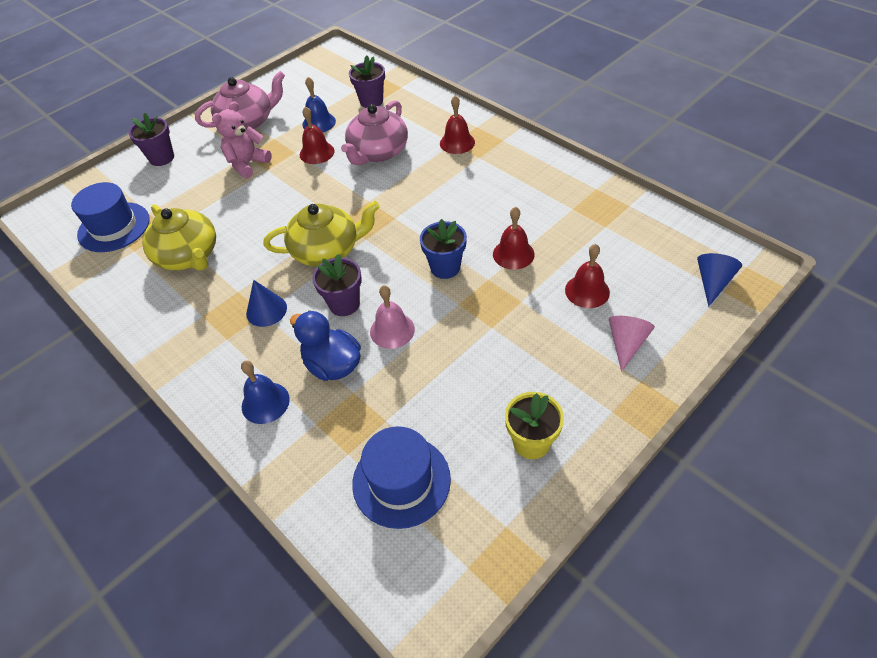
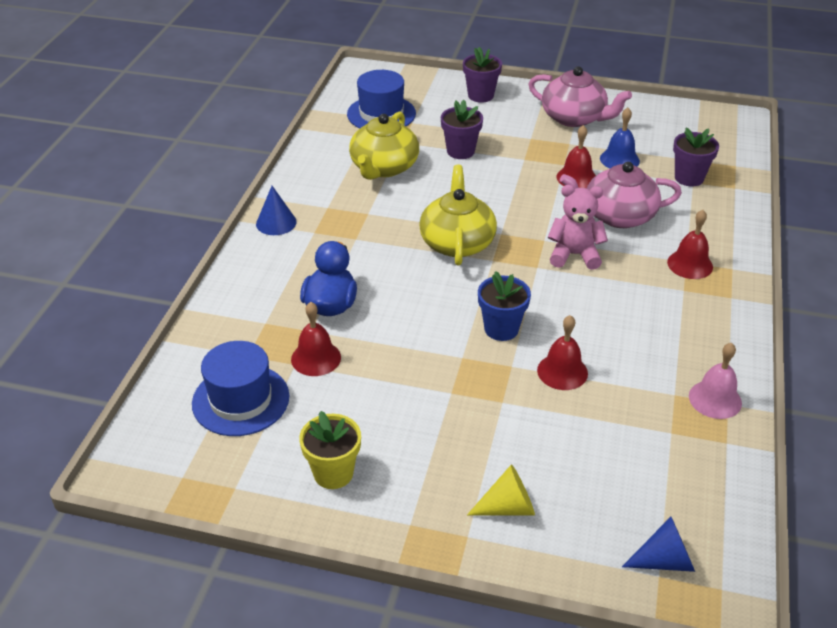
camera: 55 degrees right, 10 degrees down
pink teddy bear [212,101,272,179] -> pink teddy bear moved to [547,185,608,270]
blue bell [241,361,290,424] -> none
blue cone [246,280,287,327] -> blue cone moved to [256,186,297,235]
yellow teapot [263,201,380,267] -> yellow teapot turned 135 degrees counterclockwise [419,165,497,266]
purple flower pot [312,254,362,316] -> purple flower pot moved to [441,100,483,159]
pink bell [370,285,415,349] -> pink bell moved to [689,343,742,419]
red bell [565,244,610,308] -> red bell moved to [291,302,341,376]
pink cone [609,316,655,372] -> yellow cone [467,464,535,516]

